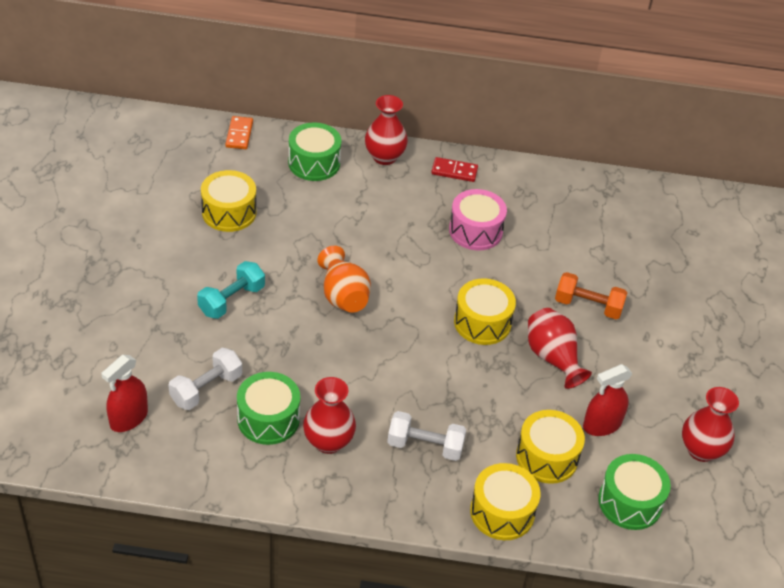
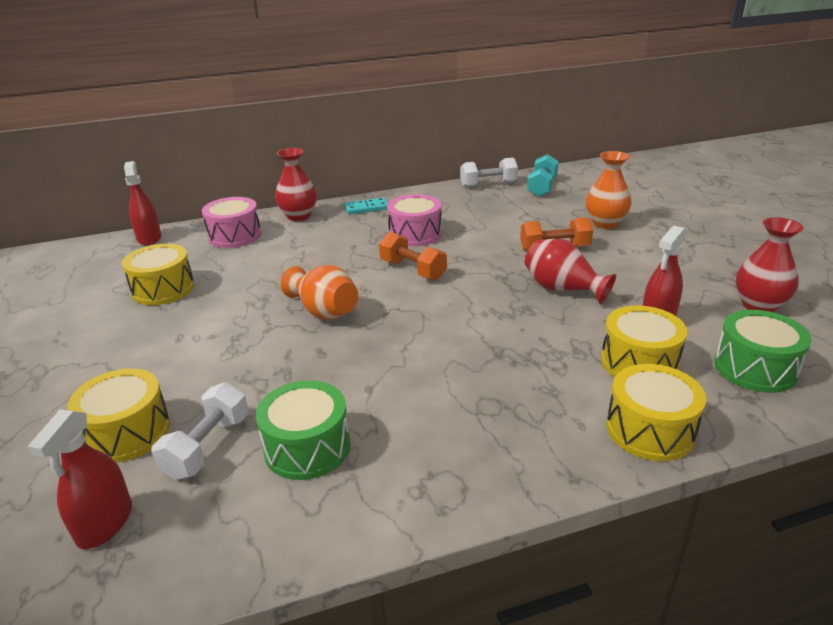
camera: 20 degrees left, 15 degrees down
turquoise dumbbell [197,261,265,319] -> turquoise dumbbell moved to [527,154,559,197]
orange domino [225,116,253,149] -> red spray bottle [124,161,161,245]
green drum [288,122,342,181] -> pink drum [202,197,261,248]
red vase [303,377,356,454] -> none
white dumbbell [387,411,466,461] -> white dumbbell moved to [460,157,518,187]
red domino [431,157,478,182] -> turquoise domino [345,197,388,214]
yellow drum [454,278,516,345] -> yellow drum moved to [67,368,171,463]
none -> orange dumbbell [379,232,447,280]
none -> orange vase [586,151,632,229]

